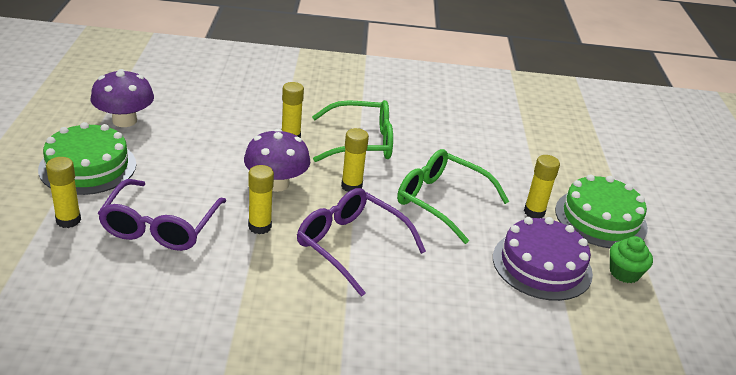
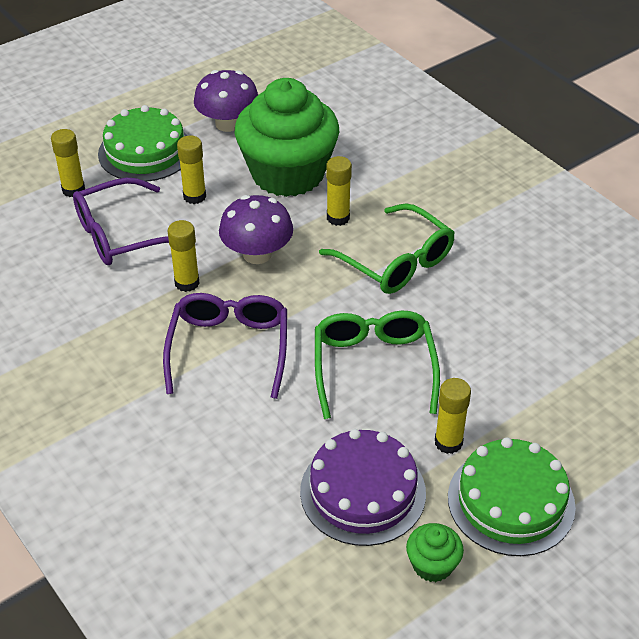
camera: 55 degrees right, 10 degrees up
yellow glue stick [341,128,369,192] -> yellow glue stick moved to [177,136,206,204]
none -> green cupcake [235,78,339,197]

